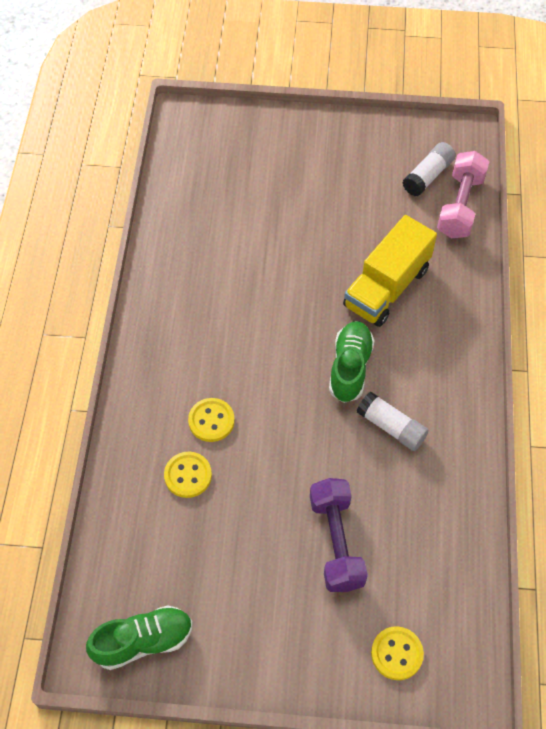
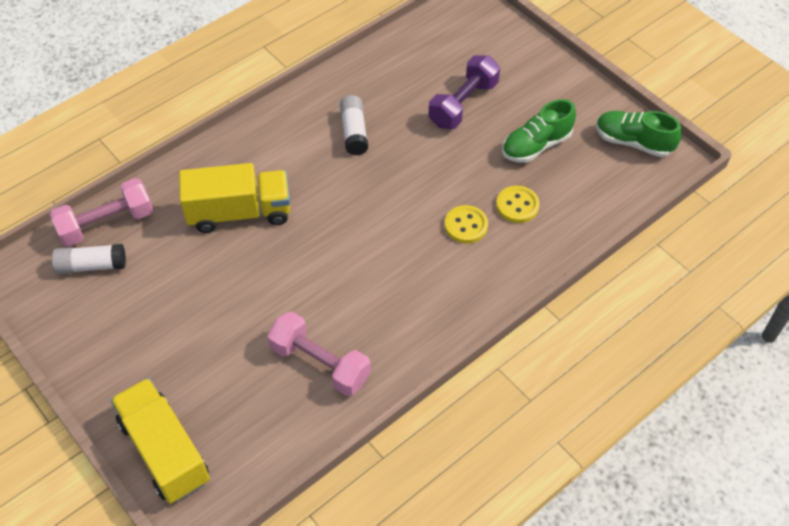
camera: 135 degrees left, 5 degrees down
green shoe [329,321,375,403] -> green shoe moved to [502,99,576,163]
yellow button [371,626,424,680] -> none
none -> yellow truck [111,378,210,504]
none -> pink dumbbell [267,312,371,396]

